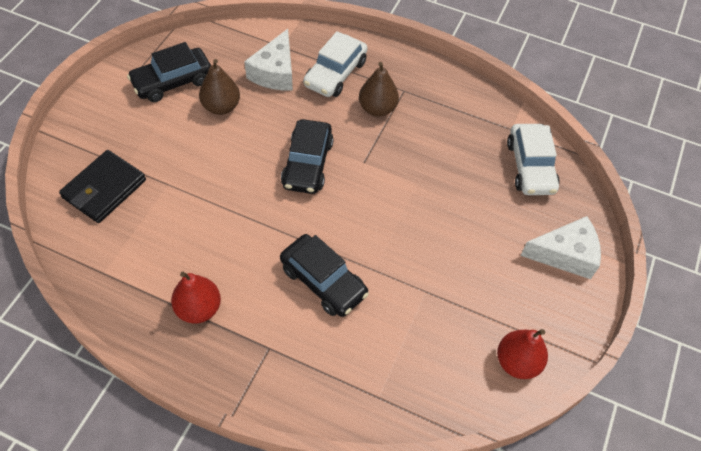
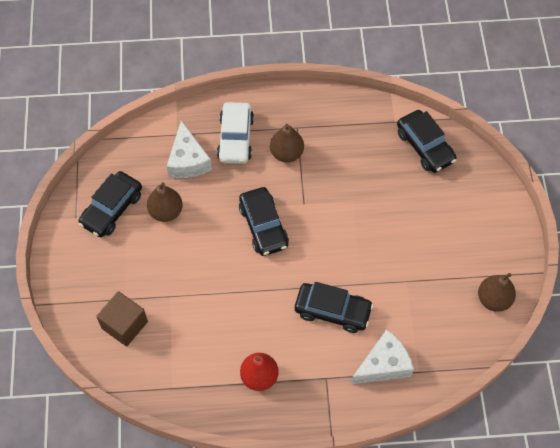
camera: 25 degrees left, 5 degrees up
black wallet [59,150,146,223] -> brown cube [96,291,148,347]
red pear [497,329,548,379] -> brown pear [478,273,516,312]
white car [507,124,560,195] -> black car [397,110,457,173]
white cheese [520,216,601,279] -> white cheese moved to [351,329,414,384]

